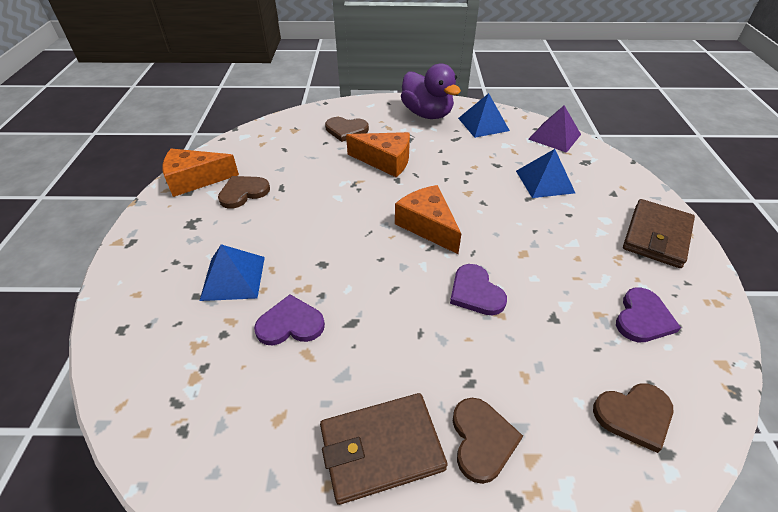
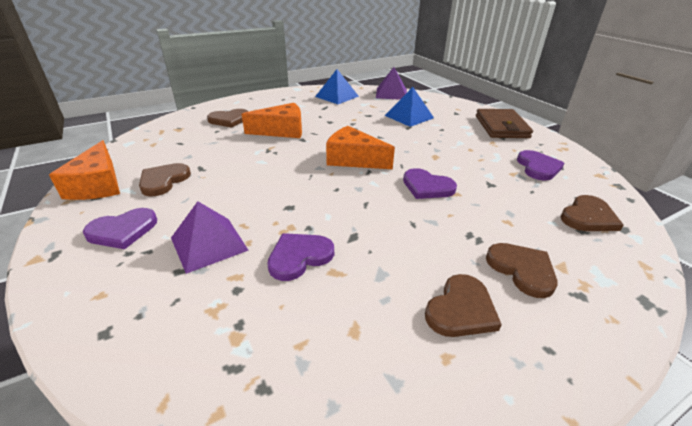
camera: 30 degrees left, 10 degrees down
orange cheese [162,149,239,197] -> orange cheese turned 60 degrees counterclockwise [49,140,120,200]
blue pyramid [200,244,265,301] -> purple pyramid [171,201,249,274]
brown wallet [320,393,448,505] -> brown heart [425,274,502,337]
purple duck [401,63,461,119] -> none
none -> purple heart [83,208,157,249]

